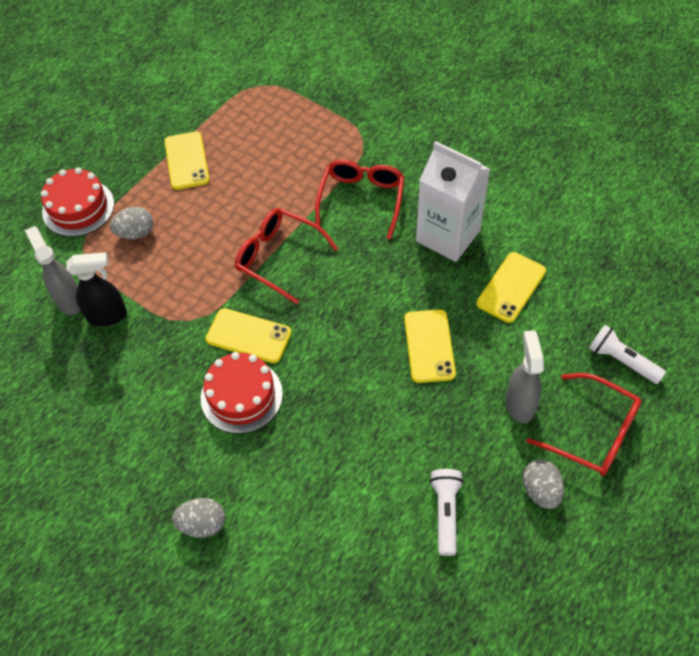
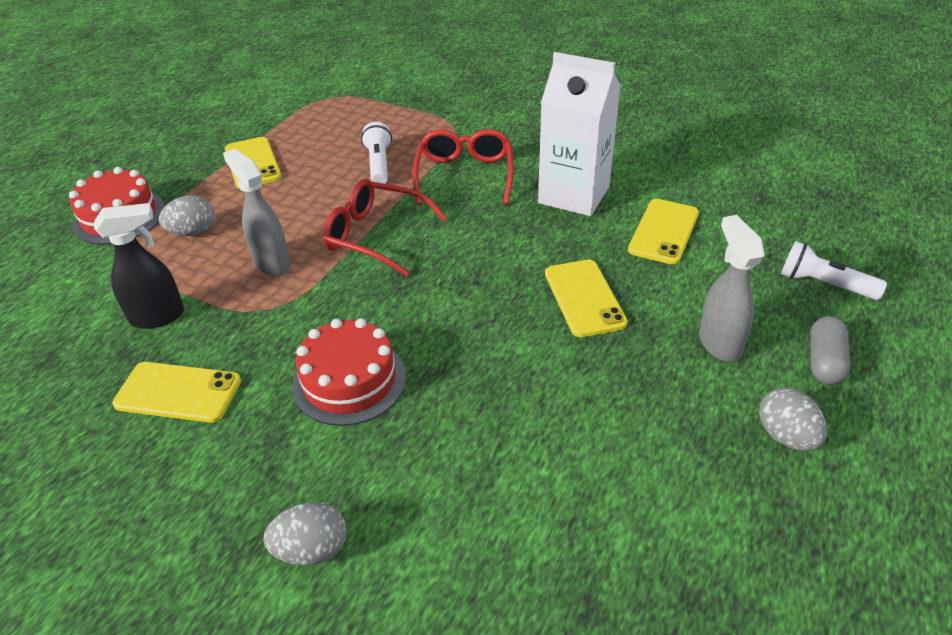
camera: 10 degrees left, 15 degrees down
grey spray bottle [25,226,81,315] -> grey spray bottle moved to [223,148,291,276]
yellow phone [206,308,292,363] -> yellow phone moved to [112,362,241,423]
white flashlight [429,469,463,556] -> white flashlight moved to [361,122,392,184]
red glasses [526,373,641,476] -> grey capsule [810,316,850,385]

